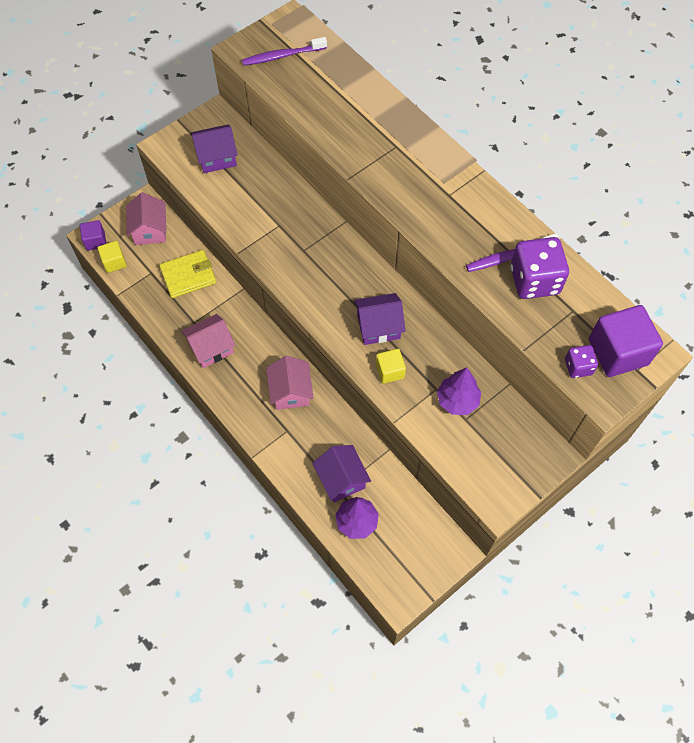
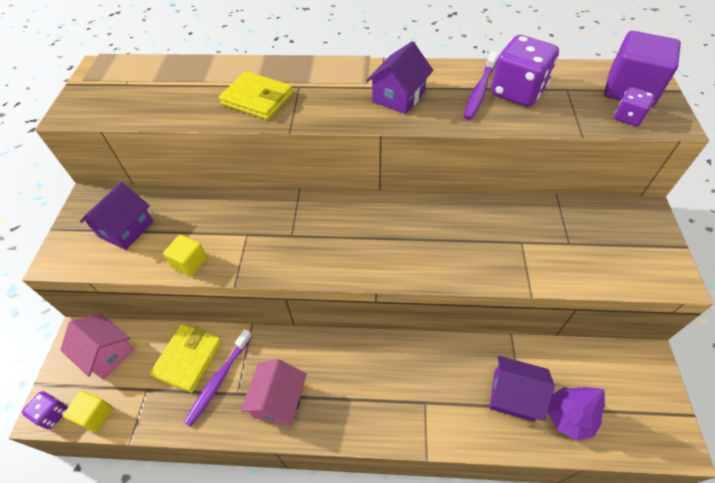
camera: 45 degrees left, 10 degrees down
purple cube [80,220,106,251] -> purple dice [22,391,68,430]
purple toothbrush [242,37,327,66] -> purple toothbrush moved to [184,329,252,427]
pink house [266,356,314,410] -> none
purple house [354,293,405,345] -> purple house moved to [366,41,433,114]
yellow cube [376,349,406,384] -> yellow cube moved to [163,235,207,276]
purple tree [437,368,481,415] -> none
none -> yellow wallet [219,71,293,120]

